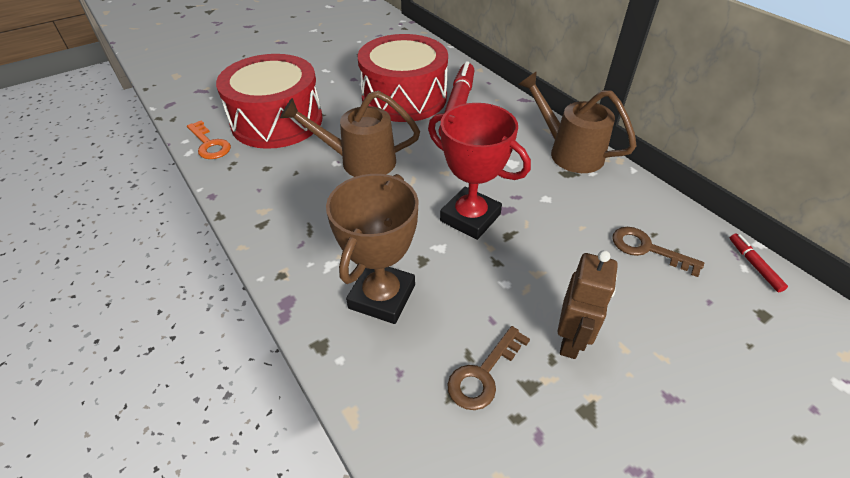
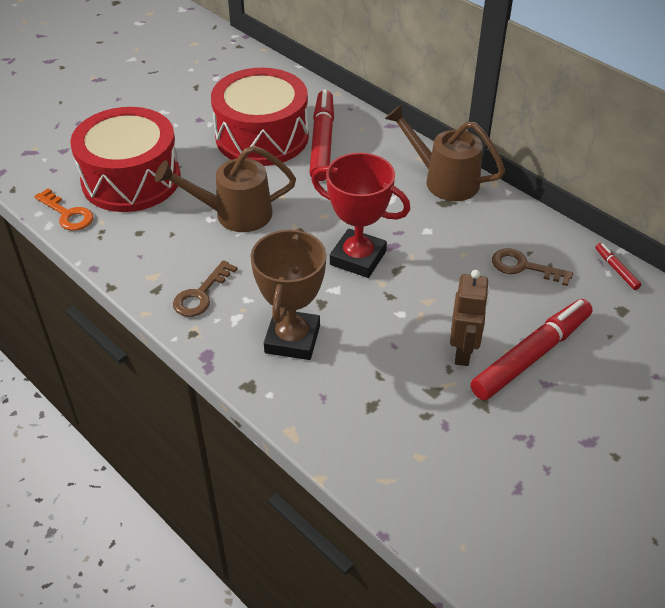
camera: 10 degrees left, 0 degrees up
brown key [447,326,530,410] -> brown key moved to [173,260,237,317]
none -> red marker [470,299,593,400]

